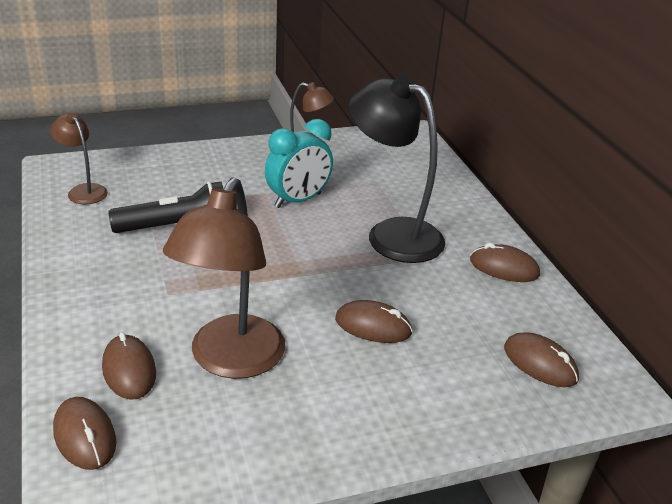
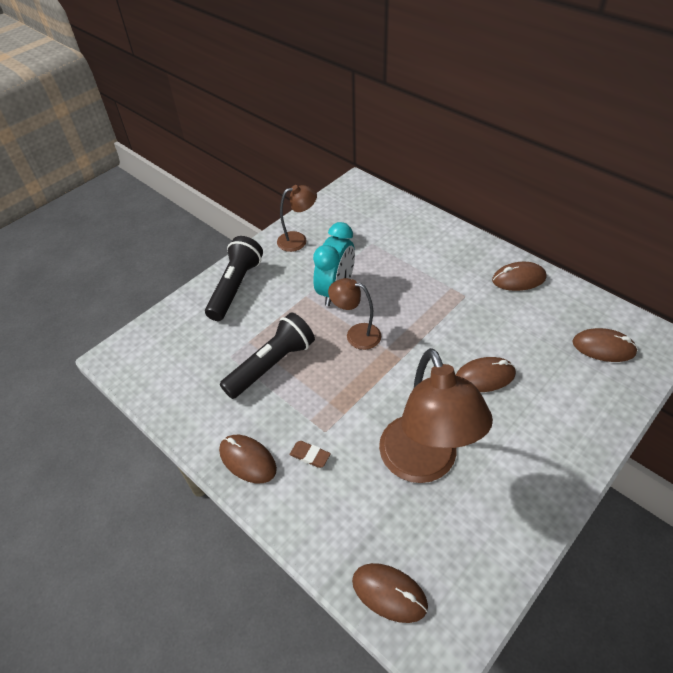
camera: 25 degrees left, 15 degrees up
brown lamp [50,113,108,204] -> brown lamp moved to [328,278,381,350]
brown mouse [102,332,156,400] -> brown mouse moved to [219,435,277,483]
black lamp [349,75,445,263] -> none
none -> black flashlight [205,236,263,321]
none -> brown eraser [289,441,331,468]

